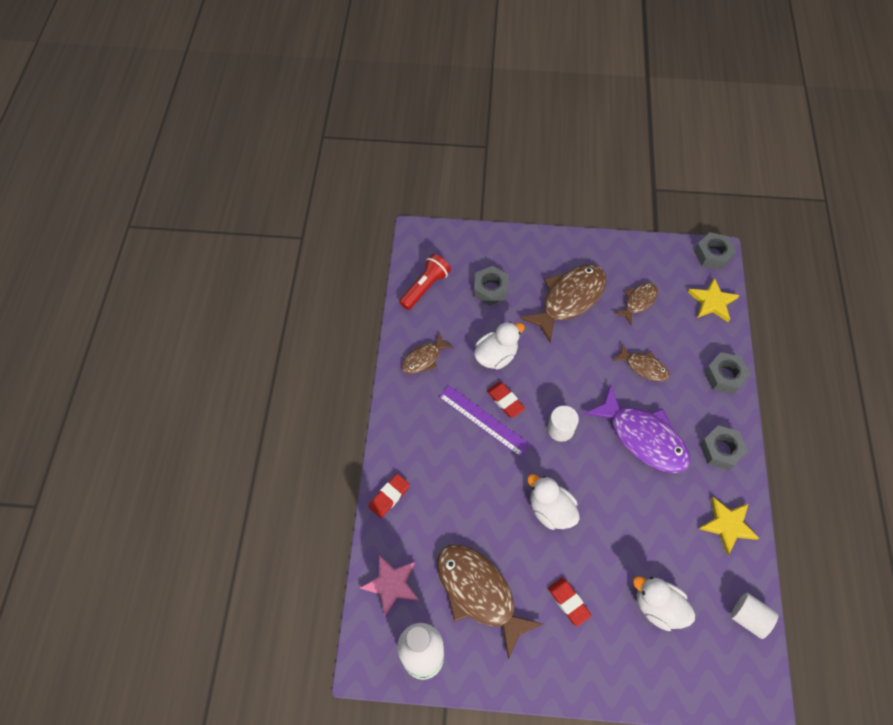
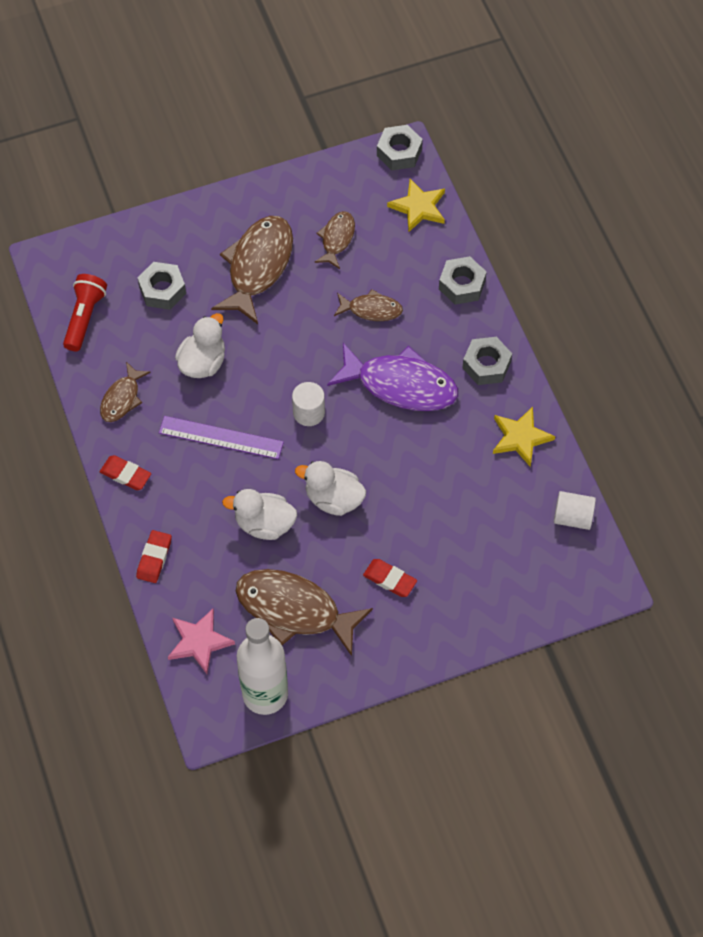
camera: 25 degrees left, 0 degrees up
red eraser [487,382,525,418] -> red eraser moved to [100,455,151,490]
white duck [633,576,695,631] -> white duck moved to [222,489,297,540]

